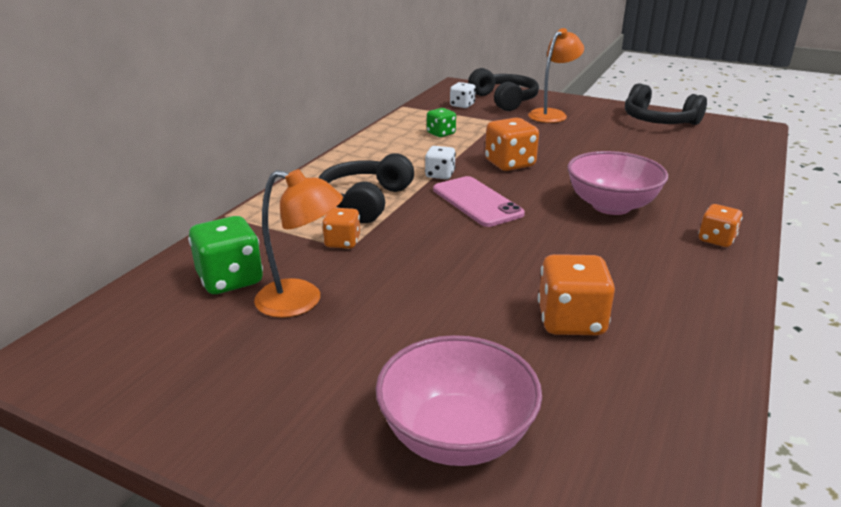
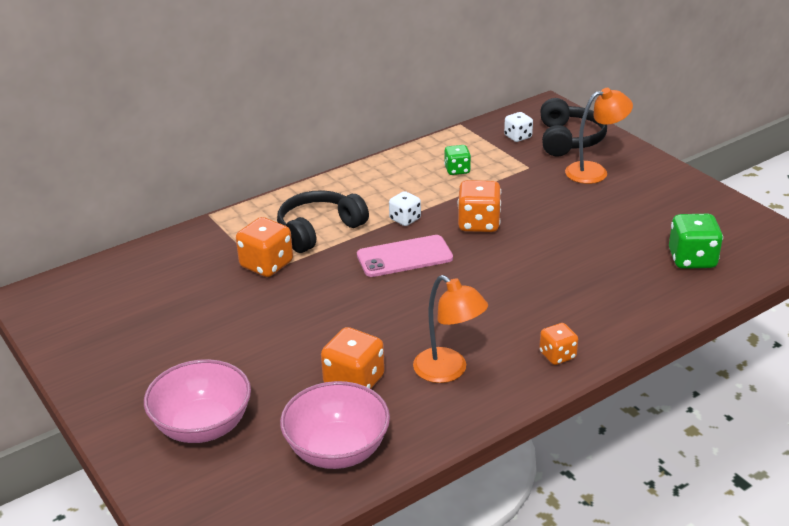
camera: 30 degrees right, 5 degrees up
green dice [188,216,263,294] -> green dice moved to [669,214,723,269]
orange lamp [254,169,343,318] -> orange lamp moved to [413,275,488,383]
orange dice [322,208,360,249] -> orange dice [236,217,293,277], size x1.62
pink phone [433,176,525,227] -> pink phone turned 75 degrees clockwise [357,235,453,277]
pink bowl [567,151,668,215] -> pink bowl moved to [280,381,390,469]
black headphones [625,83,707,125] -> none

